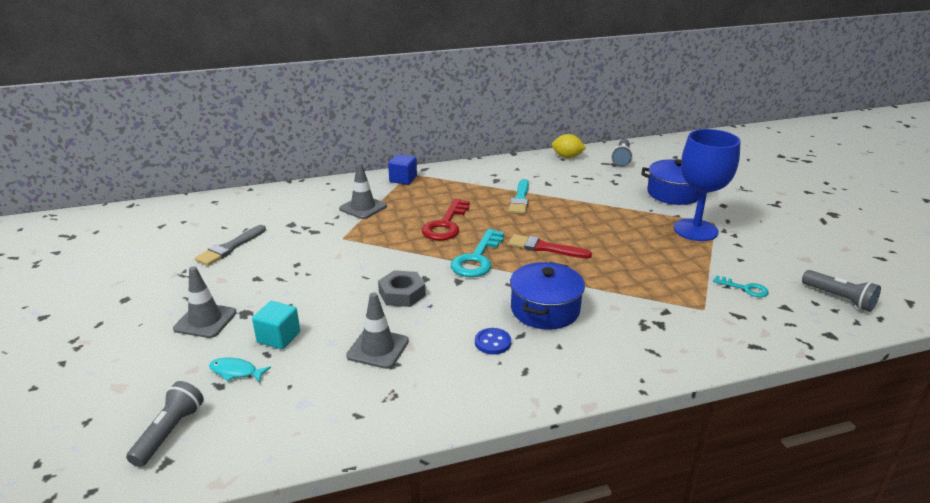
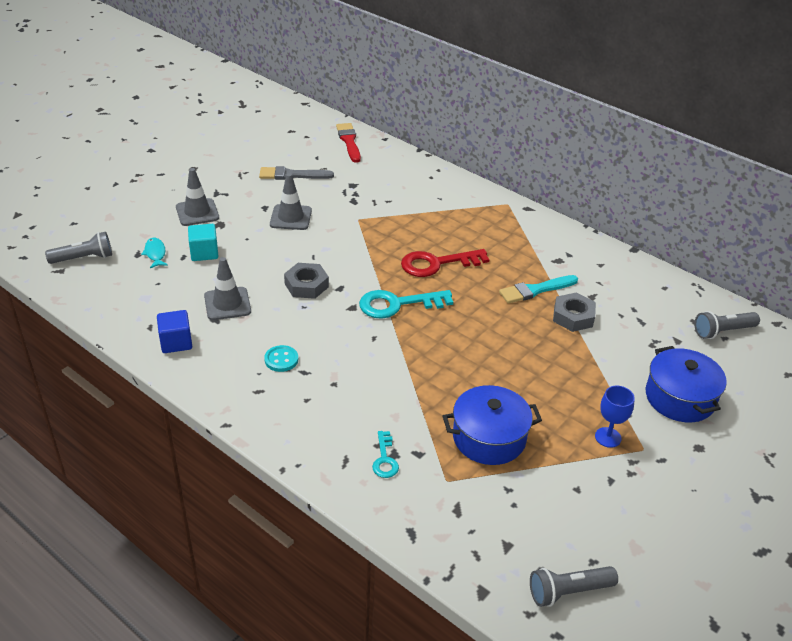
camera: 55 degrees right, 10 degrees up
grey traffic cone [339,163,387,219] -> grey traffic cone moved to [270,173,312,230]
blue cube [388,154,417,185] -> blue cube moved to [157,310,192,353]
blue button [475,328,511,355] -> turquoise button [264,345,298,372]
red brush [508,234,592,258] -> red brush moved to [336,123,361,163]
blue pot [510,262,585,330] -> blue pot moved to [443,385,542,465]
yellow lemon [552,134,586,158] -> none
blue goblet [674,129,741,241] -> blue goblet [595,385,635,448], size x0.48
turquoise key [713,276,769,297] -> turquoise key moved to [372,431,399,478]
grey flashlight [802,270,881,312] -> grey flashlight turned 60 degrees clockwise [530,566,618,607]
none -> grey nut [553,292,596,332]

